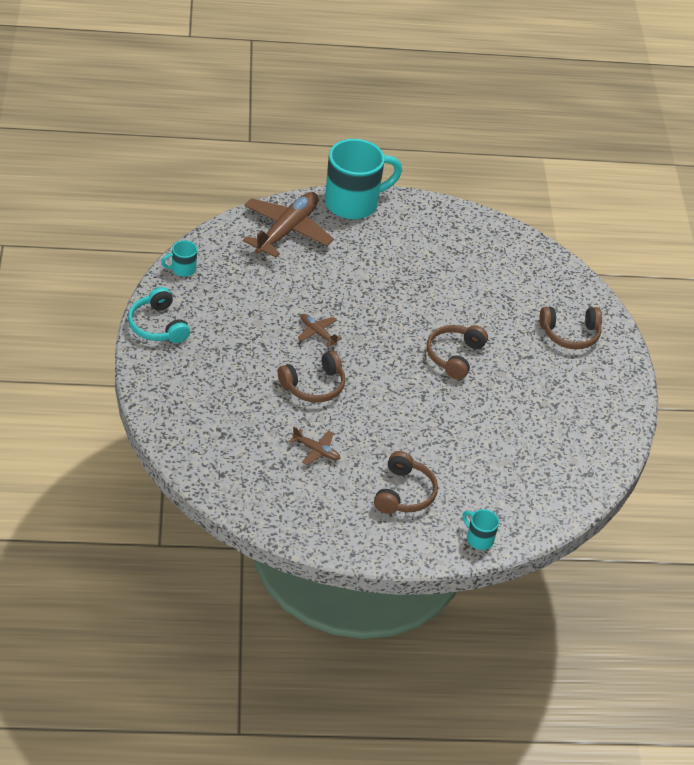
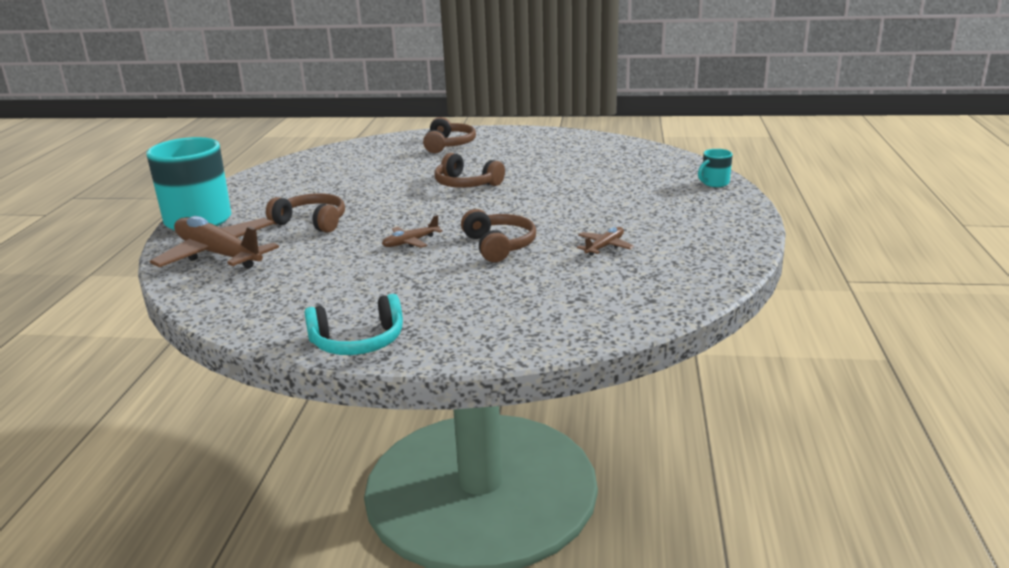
camera: 75 degrees left, 20 degrees down
turquoise mug [161,240,197,277] -> none
brown headphones [374,451,438,514] -> brown headphones moved to [266,193,345,233]

